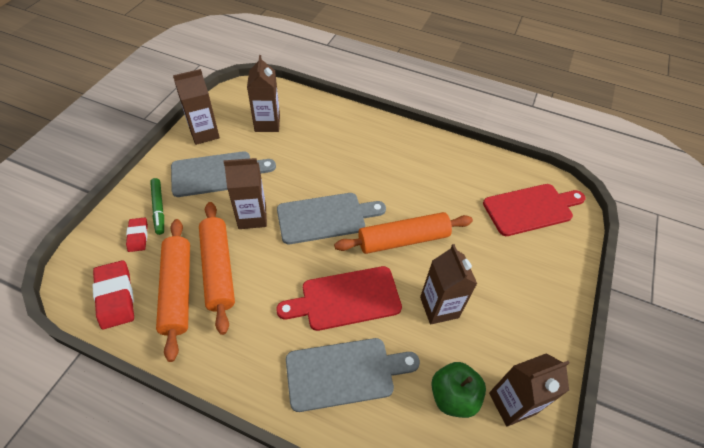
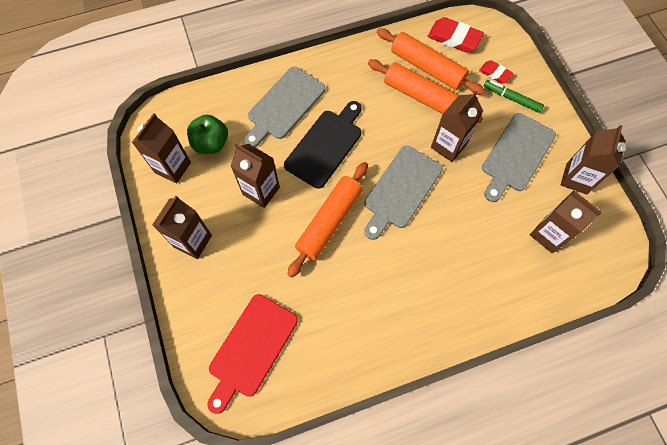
camera: 140 degrees right, 15 degrees up
red cutting board [276,266,402,331] -> black cutting board [284,101,362,189]
none -> brown carton [152,196,212,259]

